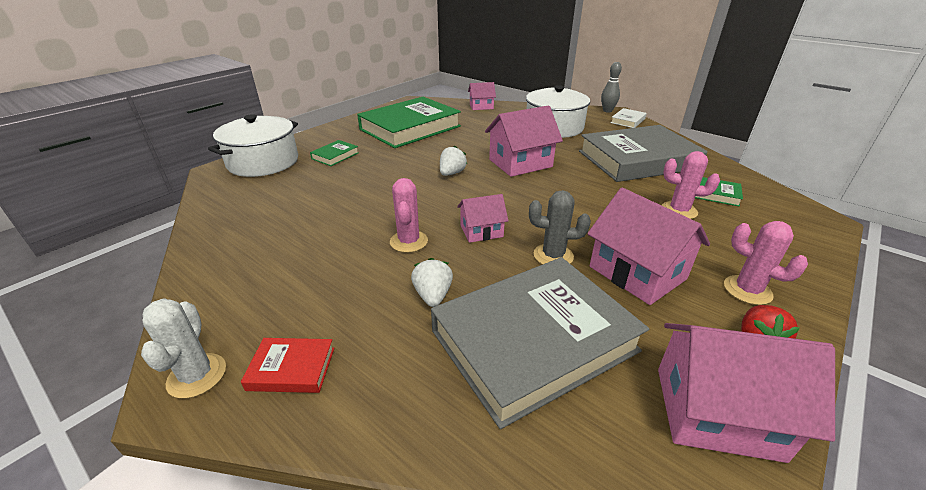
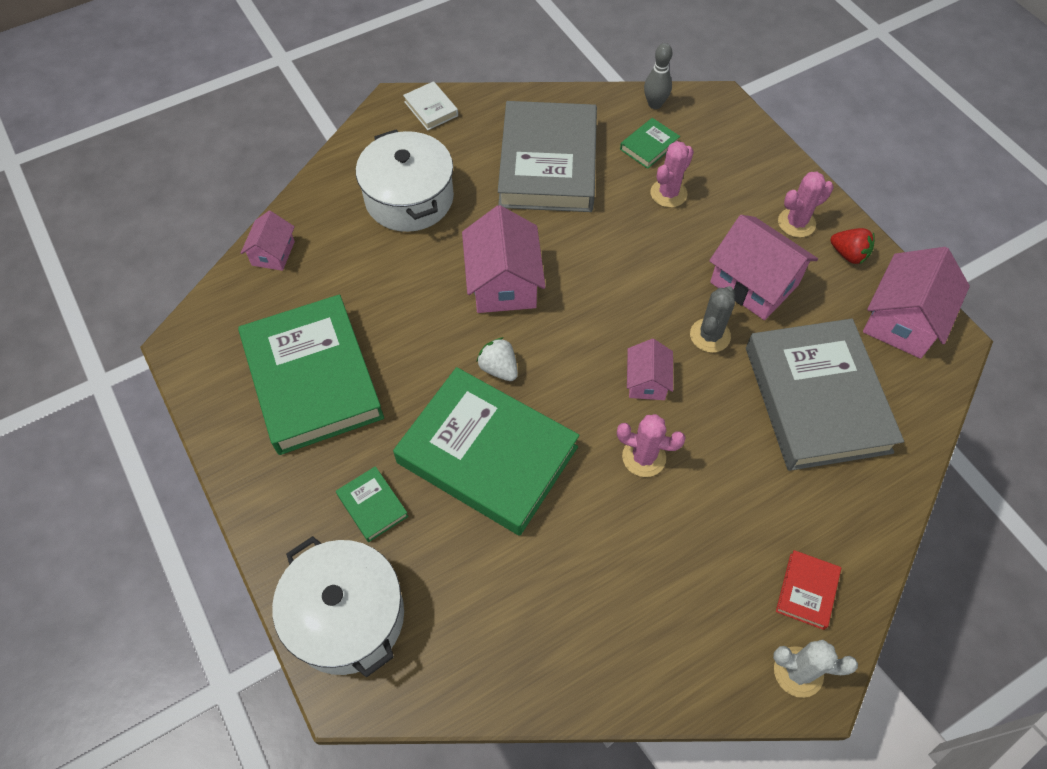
camera: 70 degrees left, 25 degrees up
white strawberry [411,258,453,307] -> none
pink house [587,188,710,305] -> pink house turned 60 degrees clockwise [709,215,818,320]
grey bowling pin [601,62,622,113] -> grey bowling pin moved to [644,43,672,109]
none -> green book [393,367,579,535]

